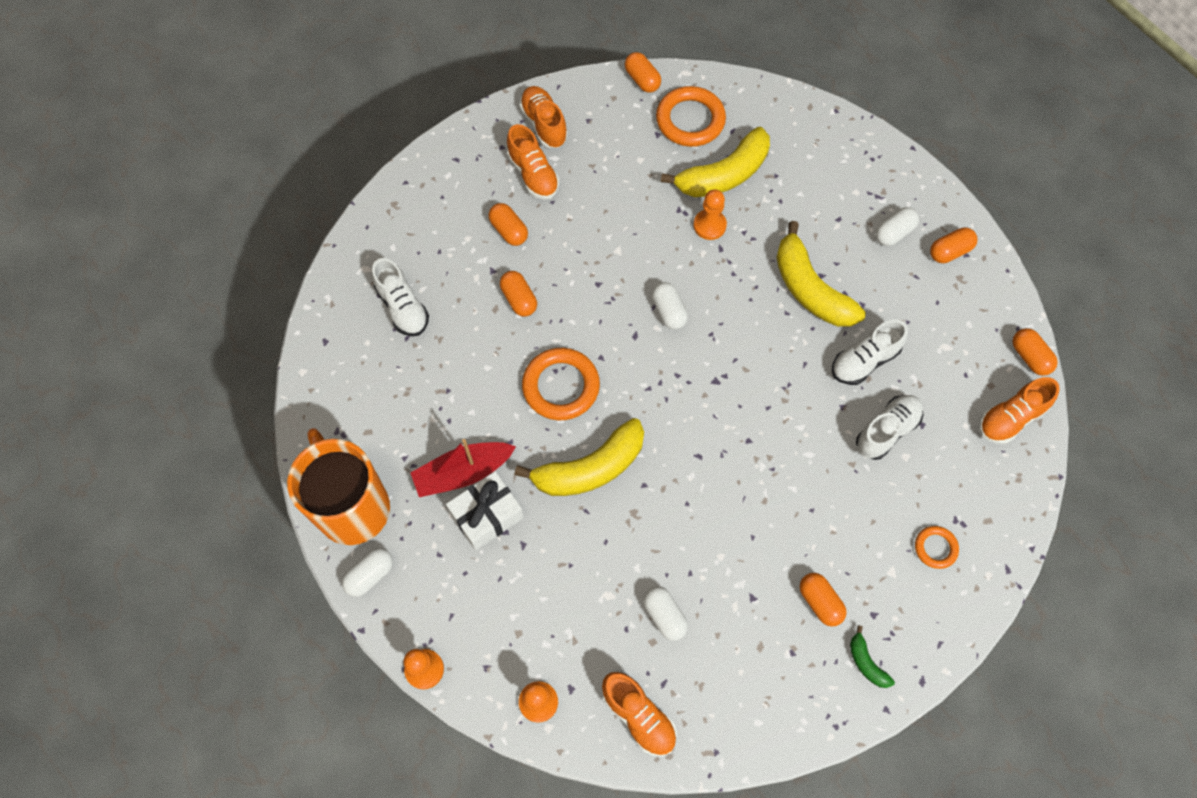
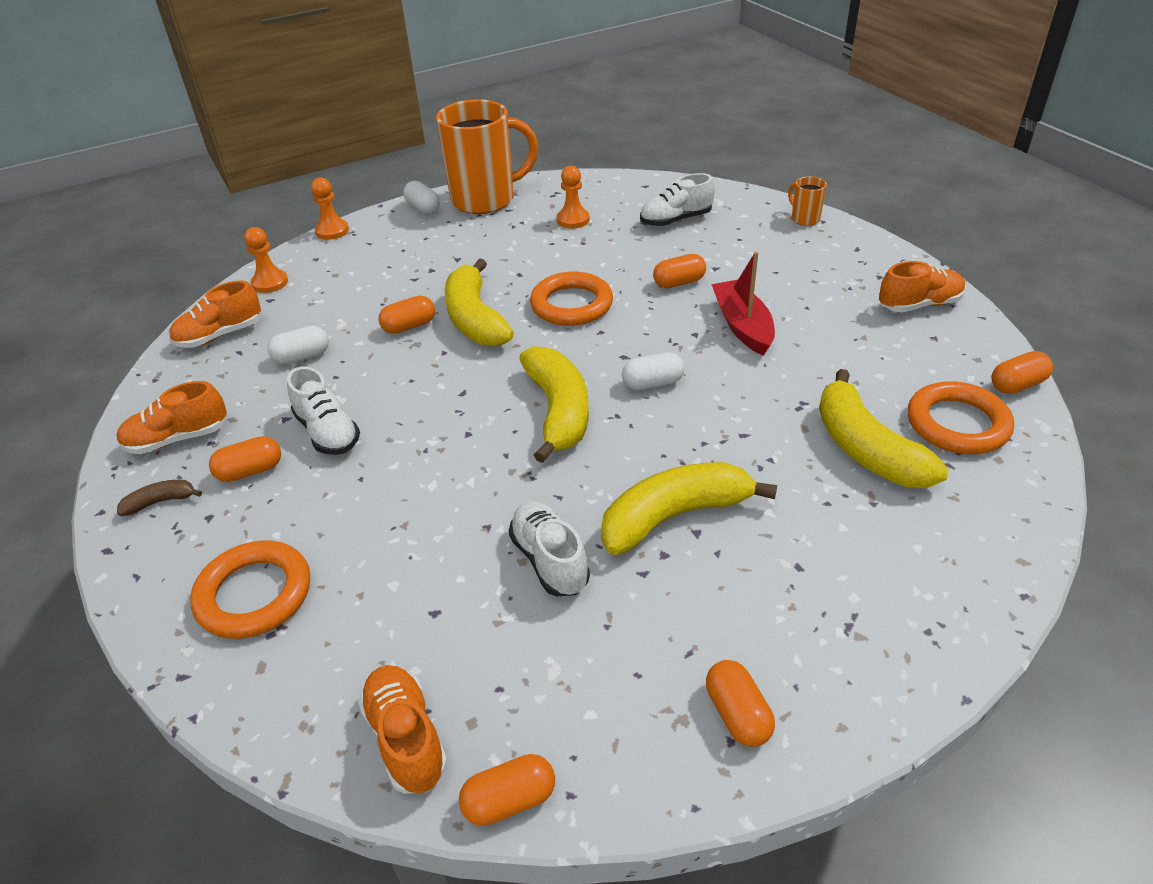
camera: 100 degrees right, 25 degrees down
red boat [411,439,516,497] -> red boat moved to [711,251,775,356]
white gift [446,471,524,550] -> none
orange capsule [489,203,528,246] -> orange capsule moved to [378,296,435,334]
orange shoe [507,124,560,199] -> orange shoe moved to [116,381,227,454]
orange pawn [693,189,727,240] -> orange pawn moved to [557,166,590,228]
green banana [850,626,895,688] -> brown banana [117,480,202,516]
white shoe [856,395,923,460] -> white shoe moved to [287,367,360,455]
white capsule [875,207,919,246] -> none
orange ring [915,526,959,569] -> orange ring [190,540,310,639], size x1.88
none -> yellow banana [519,346,589,463]
none -> orange mug [788,176,827,226]

